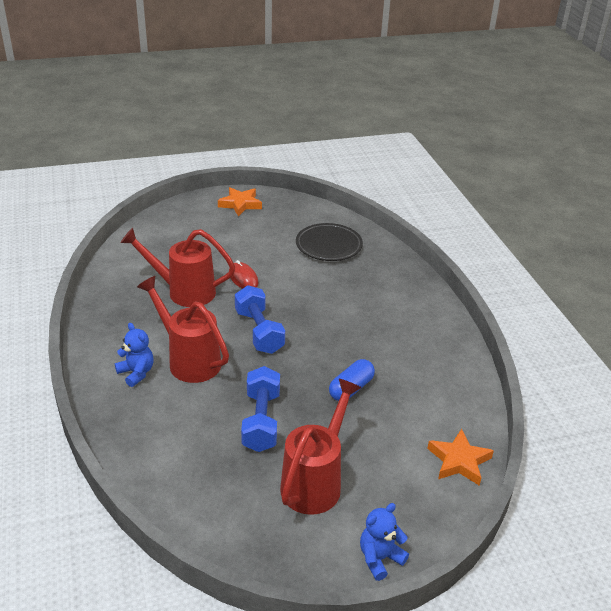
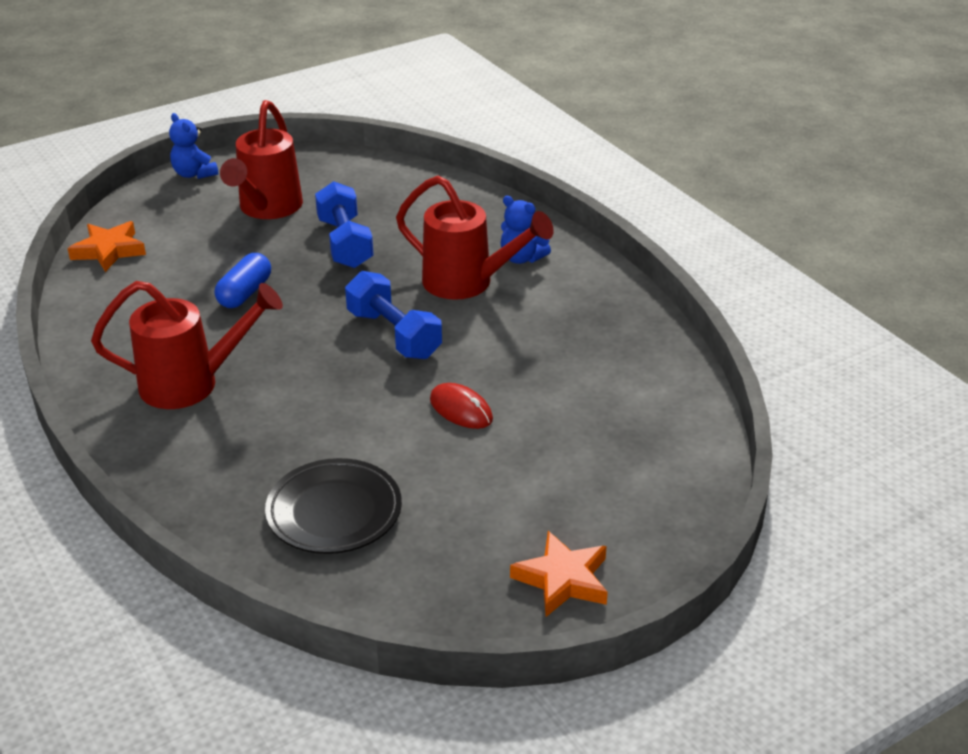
camera: 165 degrees right, 0 degrees up
red watering can [120,228,235,307] -> red watering can moved to [91,281,283,409]
blue teddy bear [360,503,409,581] -> blue teddy bear turned 105 degrees clockwise [169,113,218,179]

